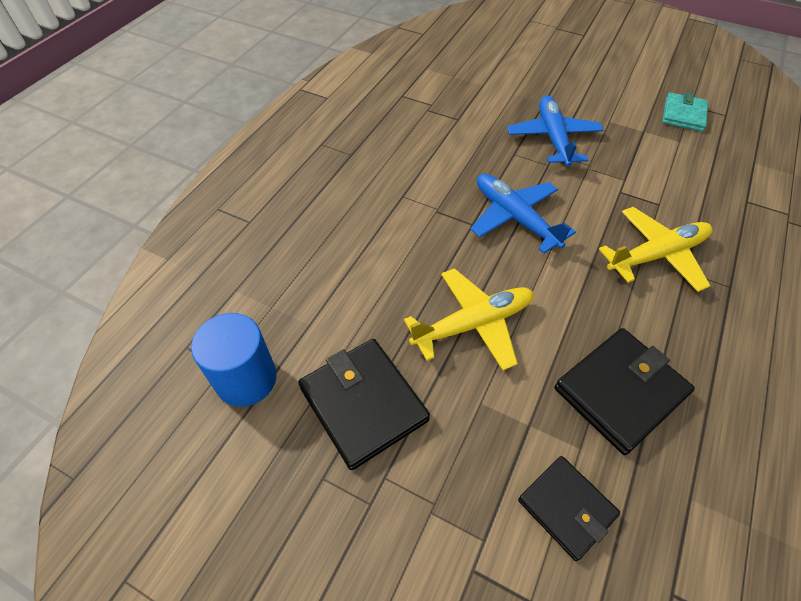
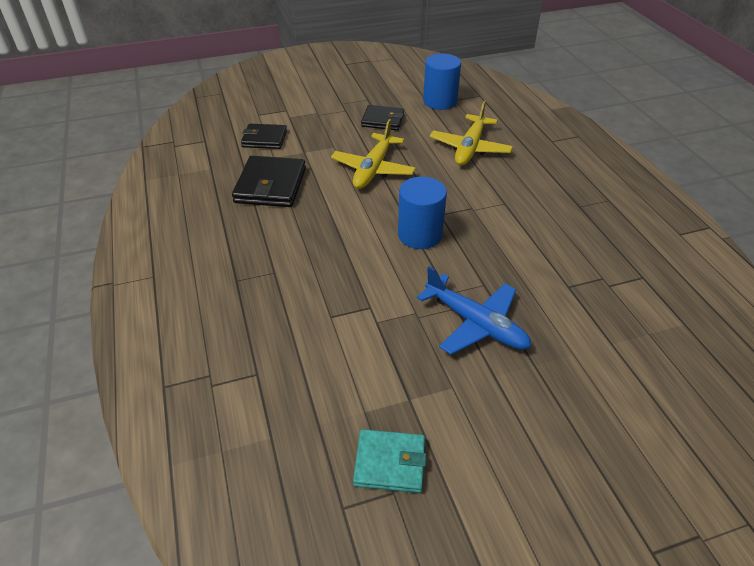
camera: 135 degrees right, 10 degrees down
black wallet [298,339,430,470] -> black wallet [361,105,404,130], size x0.65
blue plane [471,174,576,254] -> blue cylinder [398,177,447,249]
yellow plane [599,207,712,292] -> yellow plane moved to [430,100,513,166]
turquoise wallet [662,92,708,132] -> turquoise wallet turned 60 degrees counterclockwise [353,429,426,493]

